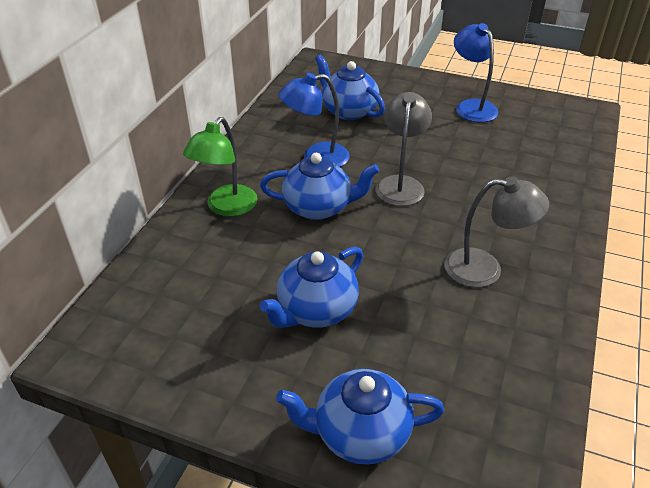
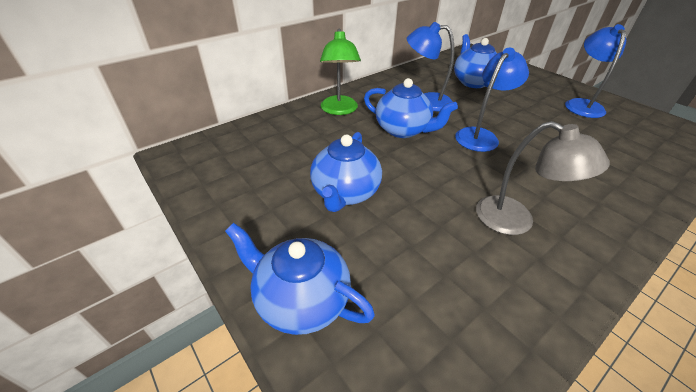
camera: 30 degrees right, 0 degrees up
green lamp [183,117,258,217] -> green lamp turned 60 degrees counterclockwise [320,28,361,115]
blue teapot [259,247,363,328] -> blue teapot turned 60 degrees counterclockwise [310,132,382,212]
grey lamp [376,92,432,206] -> blue lamp [455,48,529,152]

